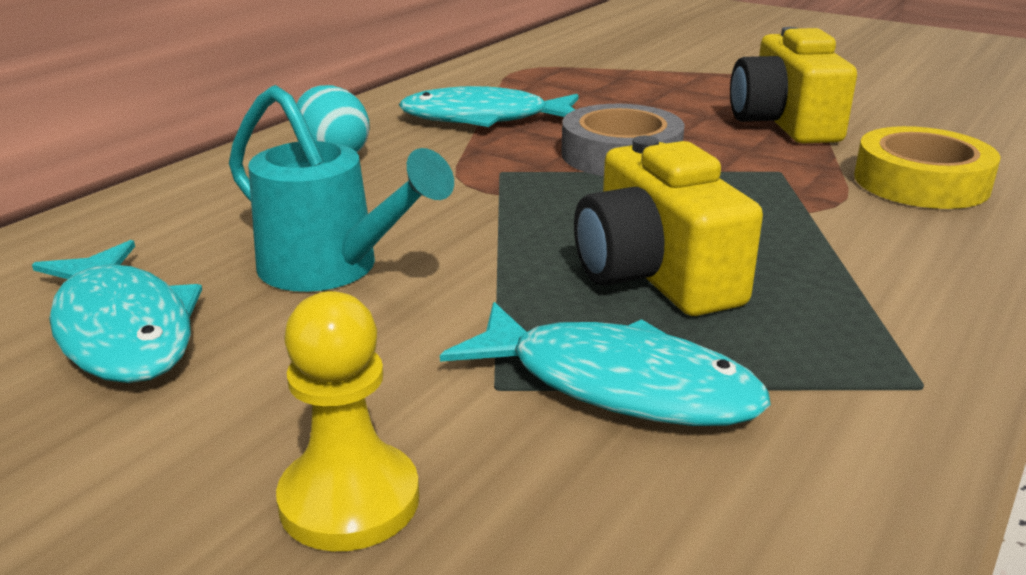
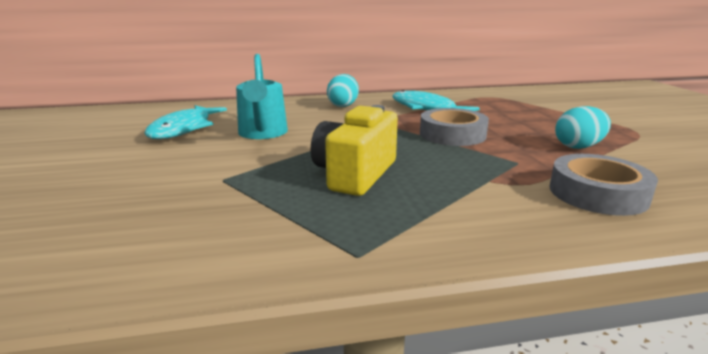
camera: 45 degrees right, 5 degrees down
yellow pawn [276,291,419,551] -> none
turquoise fish [440,302,771,426] -> none
yellow camera [730,27,857,143] -> turquoise egg [555,106,611,149]
yellow tape [854,126,1001,209] -> grey tape [549,154,658,216]

